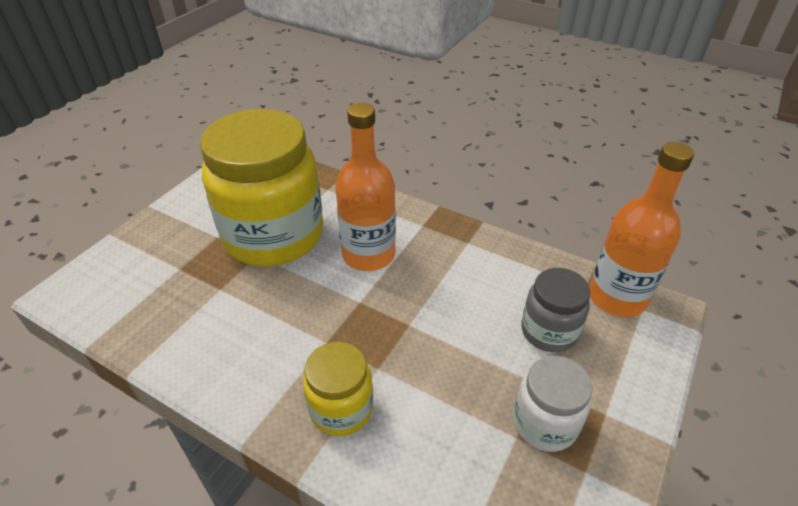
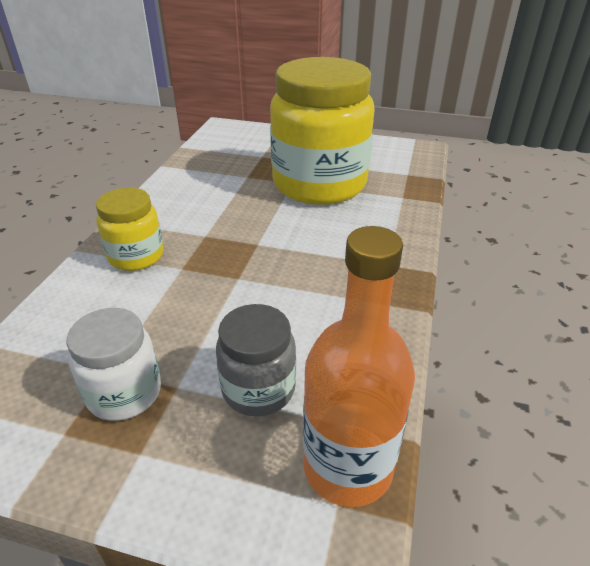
camera: 75 degrees right, 5 degrees down
orange bottle [335,103,396,271] -> none

